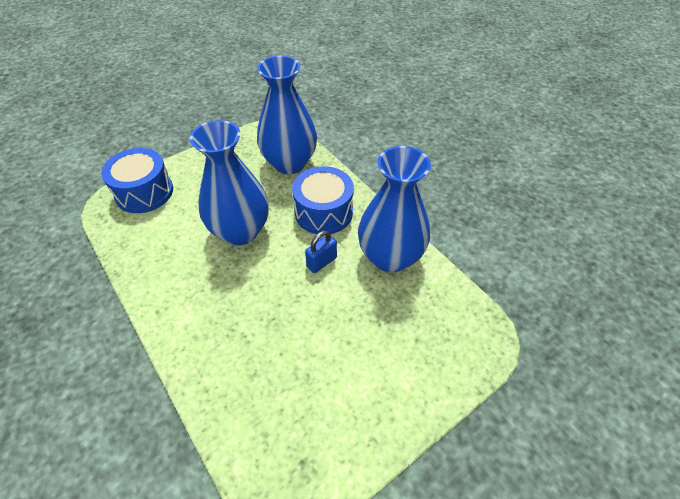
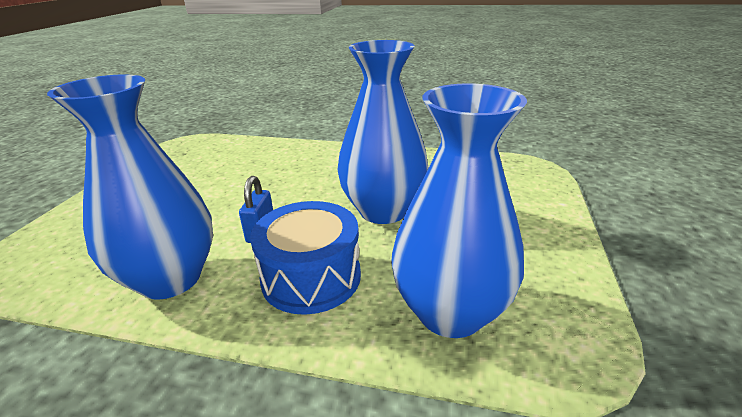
camera: 140 degrees right, 20 degrees down
blue drum [101,148,173,213] -> none

